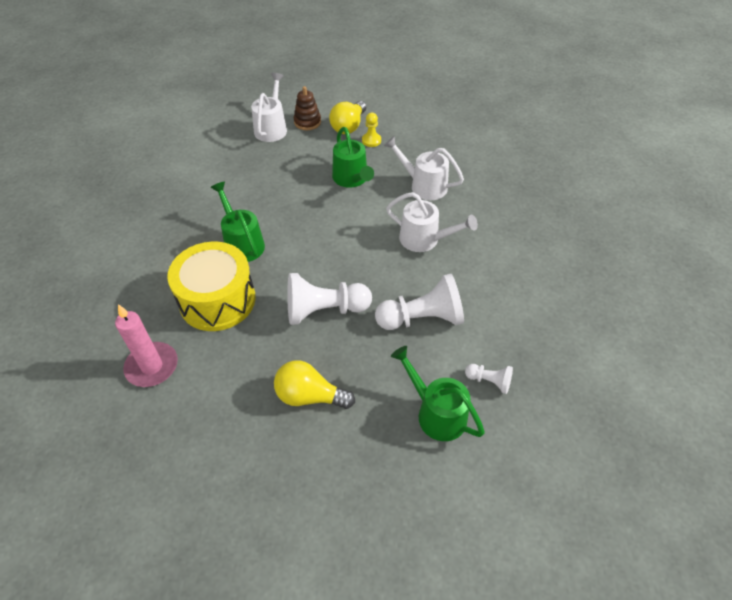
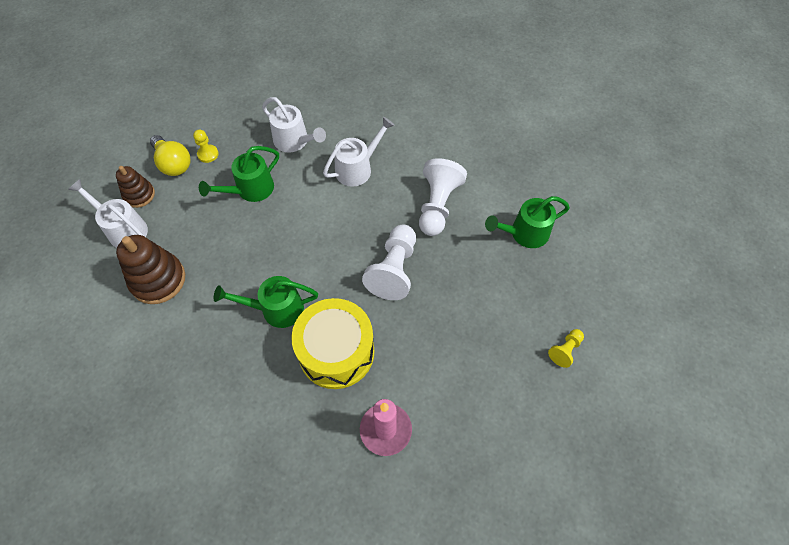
camera: 65 degrees left, 10 degrees up
yellow light bulb [274,360,355,409] -> none
green watering can [332,127,374,188] -> green watering can turned 135 degrees clockwise [199,146,279,202]
white watering can [384,136,464,200] -> white watering can turned 105 degrees counterclockwise [262,97,326,152]
white pawn [465,364,513,394] -> none
none -> brown stacking toy [116,235,185,304]
none -> yellow pawn [548,329,584,368]

